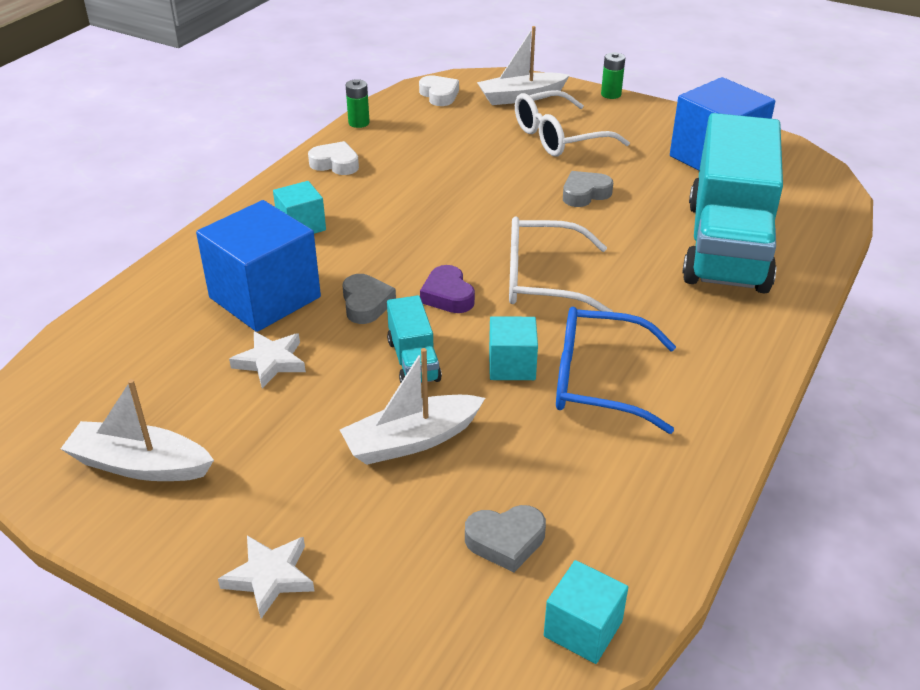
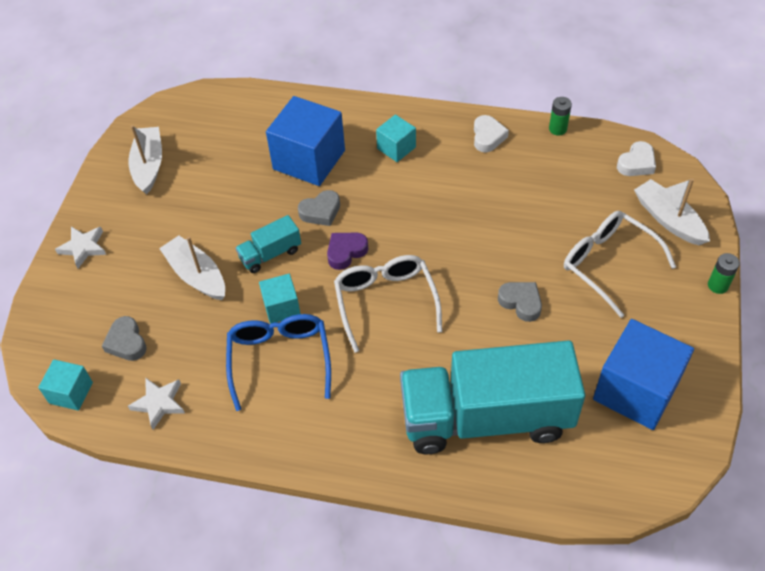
camera: 75 degrees right, 15 degrees up
white star [229,331,306,388] -> white star moved to [128,378,185,430]

